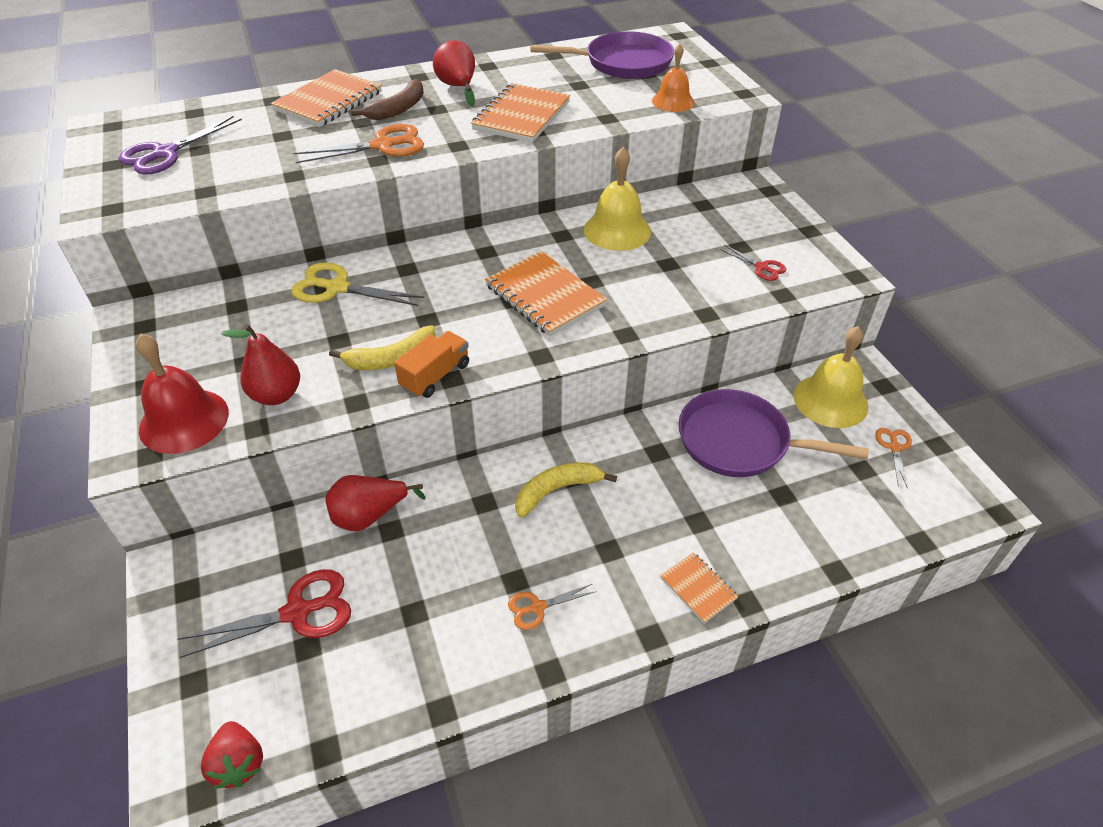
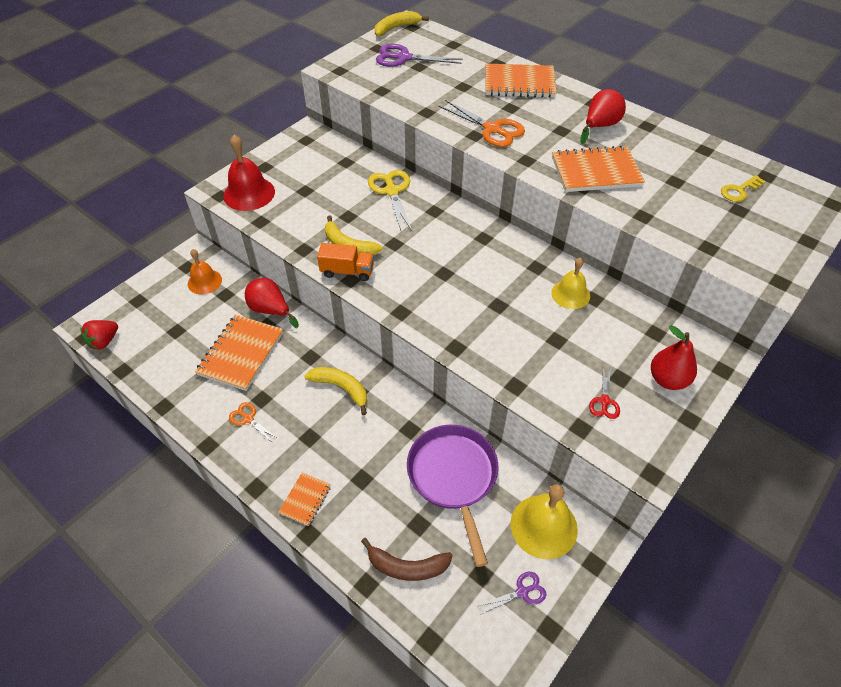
camera: 60 degrees right, 5 degrees up
red scissors [178,569,351,658] -> none
red pear [221,324,300,405] -> red pear moved to [651,325,697,390]
brown banana [351,79,424,120] -> brown banana moved to [361,538,453,581]
orange notebook [485,251,607,336] -> orange notebook moved to [195,315,283,391]
purple pan [530,31,674,79] -> yellow key [721,175,766,202]
yellow bell [584,147,651,251] -> yellow bell [551,257,590,309], size x0.66
orange bell [652,43,695,112] -> orange bell moved to [188,249,222,295]
orange scissors [875,428,912,489] -> purple scissors [479,572,546,614]
none -> yellow banana [375,11,429,36]

